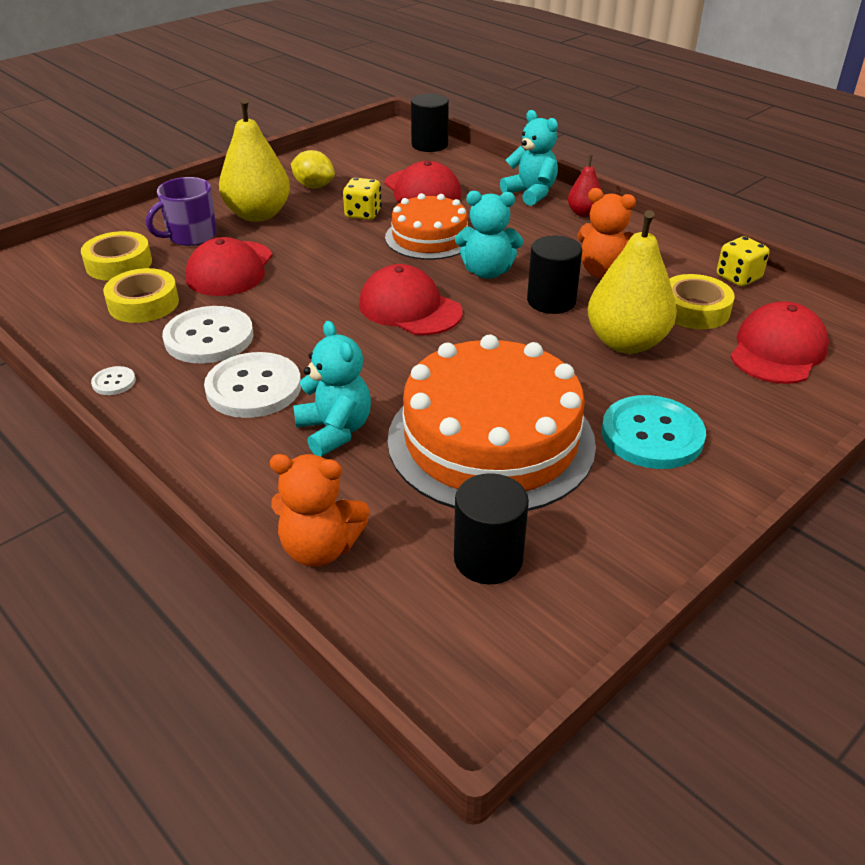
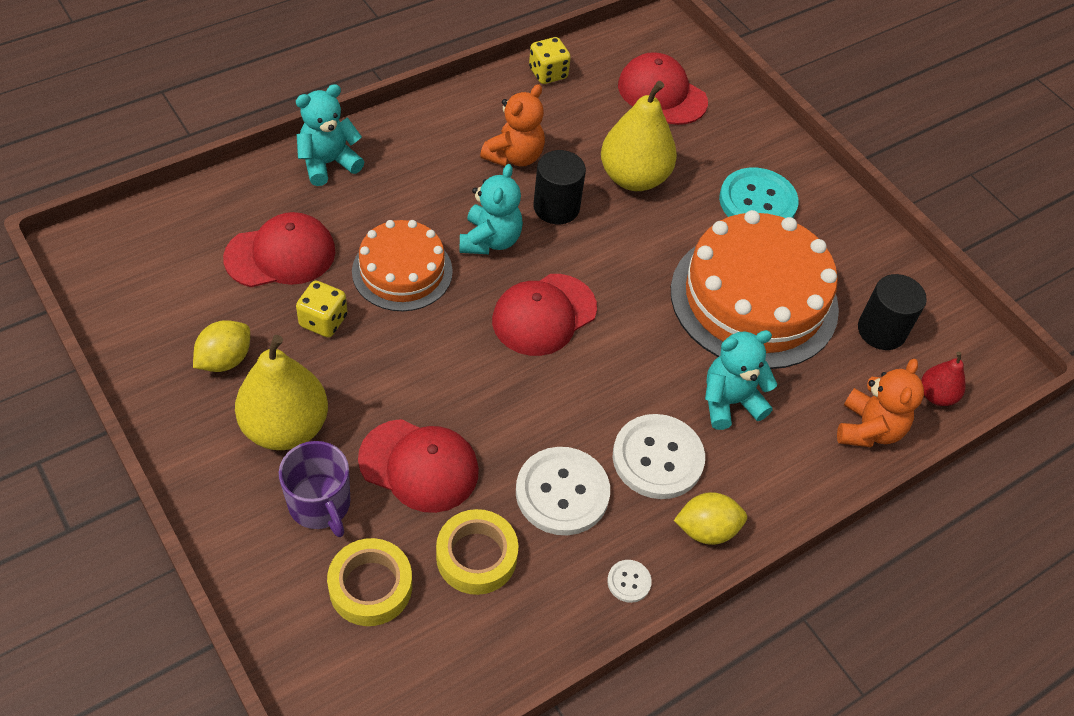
camera: 85 degrees left, 15 degrees up
black cylinder [411,94,449,152] -> none
red pear [568,155,601,217] -> red pear moved to [921,352,966,406]
yellow tape [669,274,735,329] -> none
none -> yellow lemon [674,492,747,545]

